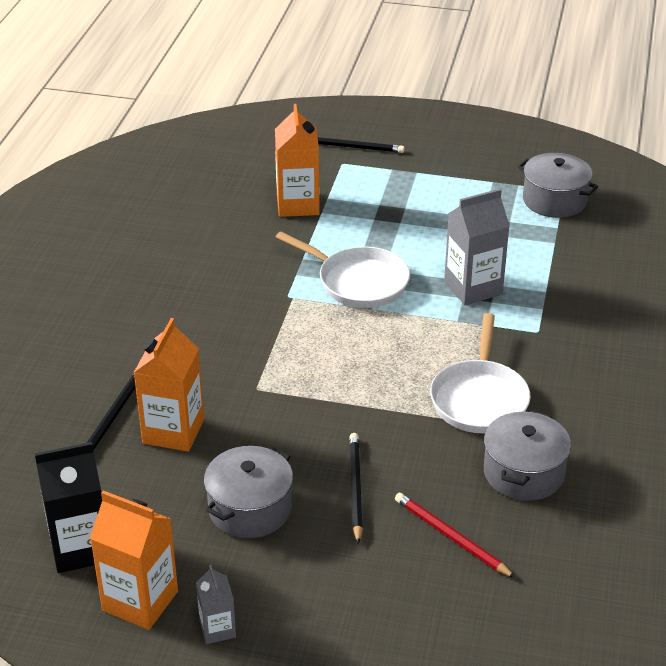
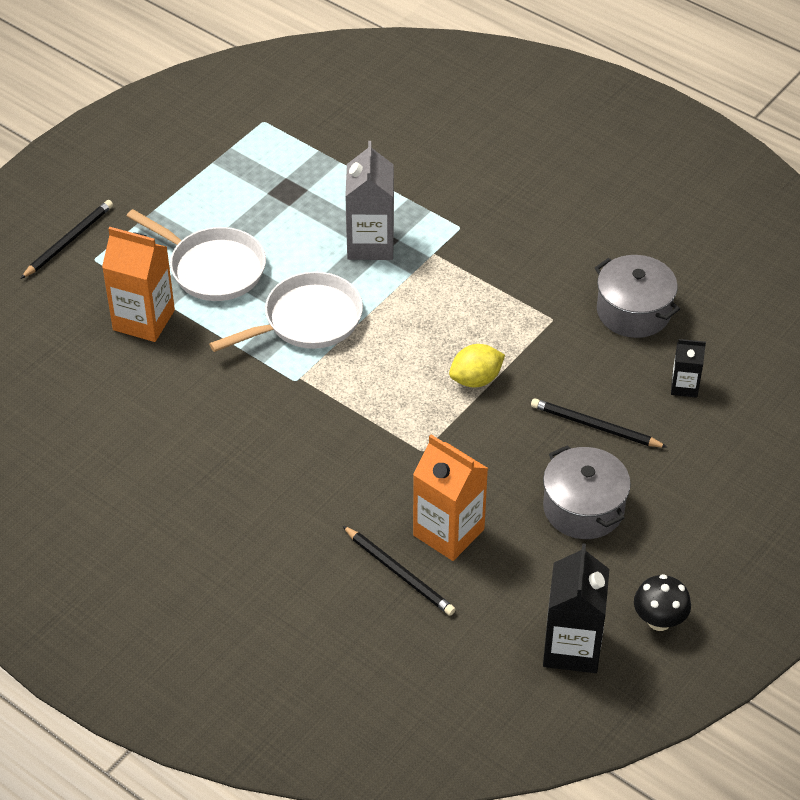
camera: 65 degrees left, 10 degrees up
orange carton [90,491,178,630] -> black mushroom [634,574,691,631]
grey carton [196,565,236,644] -> none
red pencil [395,493,516,578] -> black carton [671,339,706,398]
white pan [430,313,531,433] -> white pan moved to [127,209,266,301]
grey pot [517,153,598,218] -> none
none -> yellow lemon [449,344,505,387]

